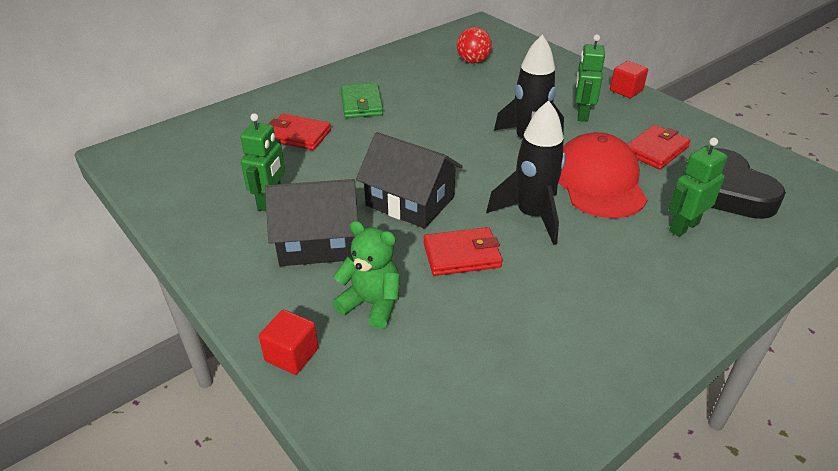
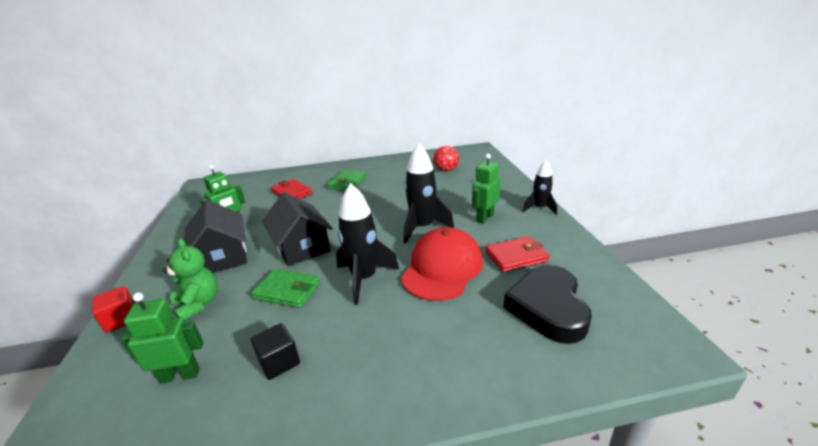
camera: 30 degrees right, 10 degrees down
black house [265,179,358,266] -> black house turned 45 degrees clockwise [184,200,247,273]
red wallet [423,227,502,276] -> green wallet [251,269,320,308]
red cube [610,61,648,98] -> black rocket [523,160,557,215]
green robot [669,138,727,237] -> green robot moved to [121,293,203,384]
none -> black cube [251,323,300,380]

